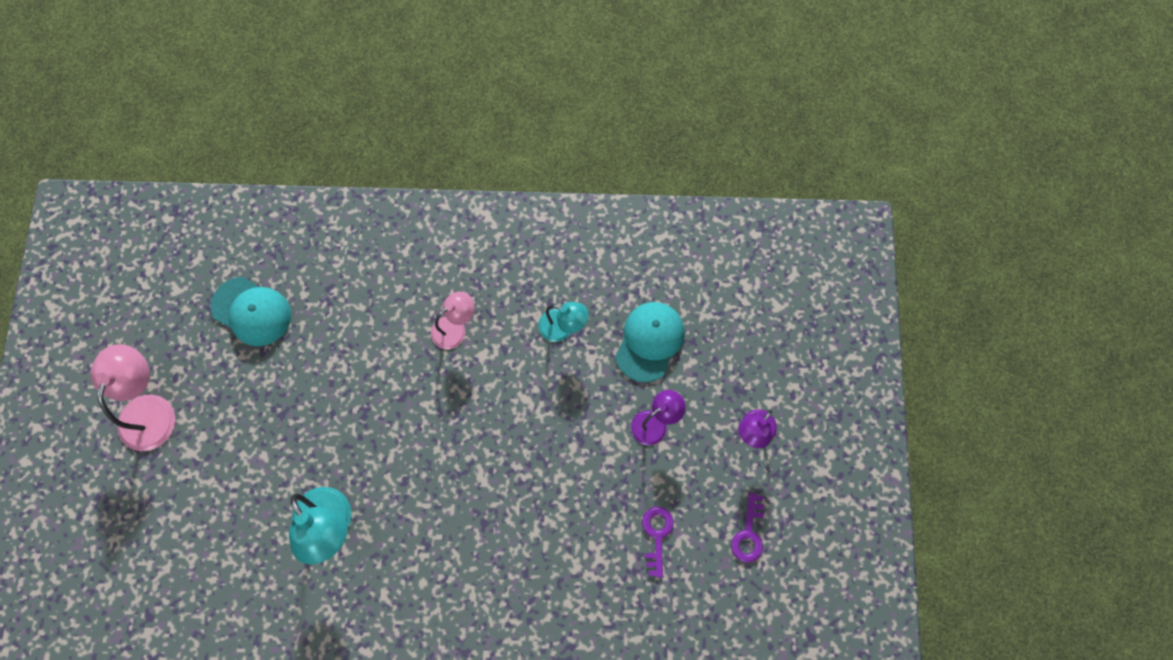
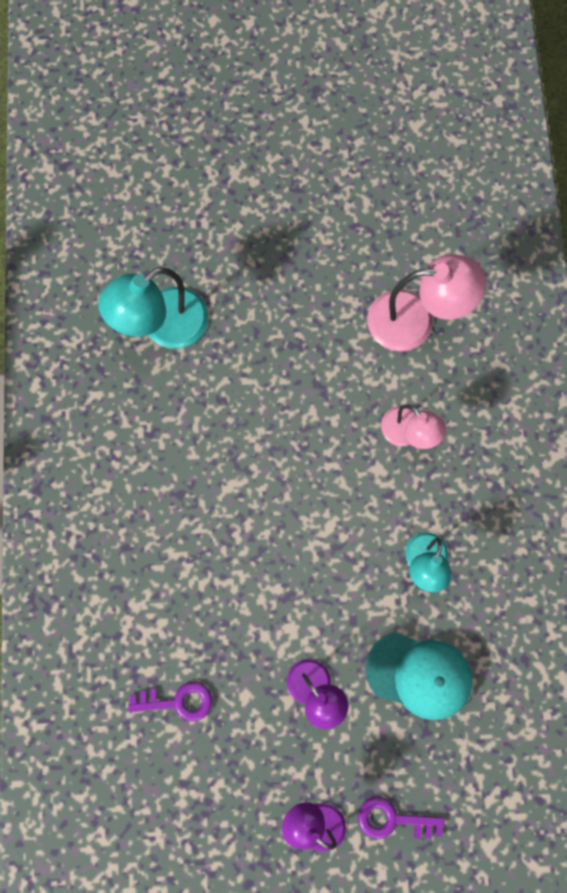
camera: 85 degrees right, 5 degrees up
pink lamp [90,344,175,451] -> pink lamp moved to [367,254,486,351]
turquoise cap [211,277,291,346] -> none
purple key [731,492,764,563] -> purple key moved to [358,797,445,839]

